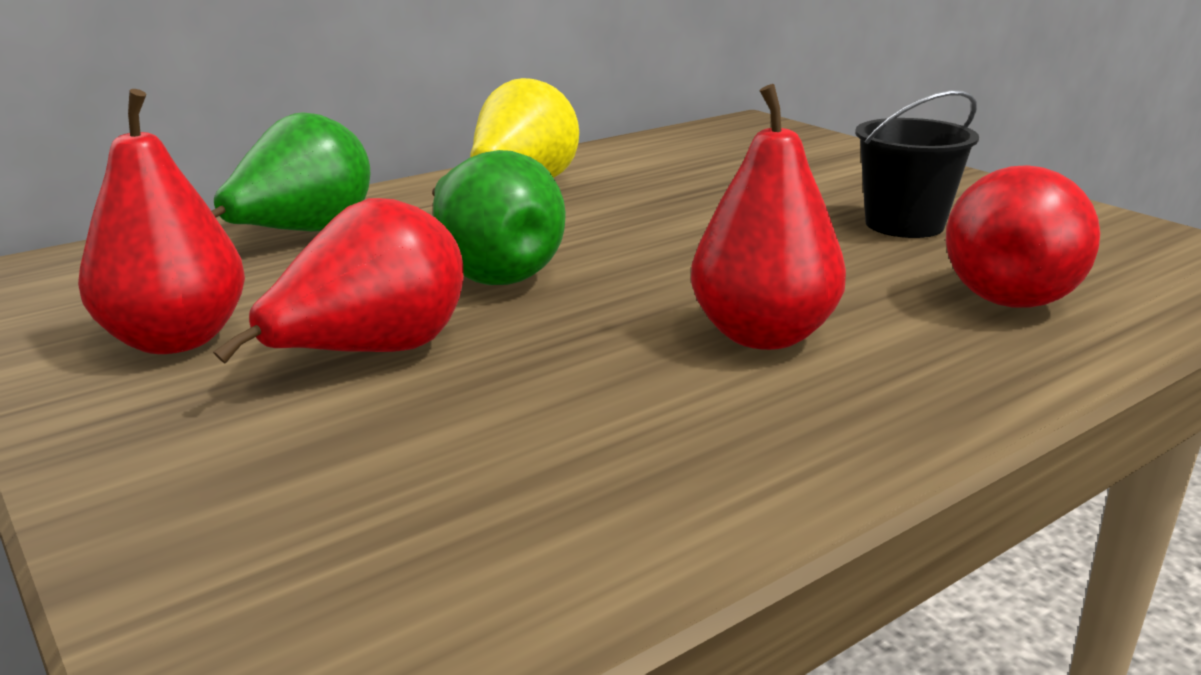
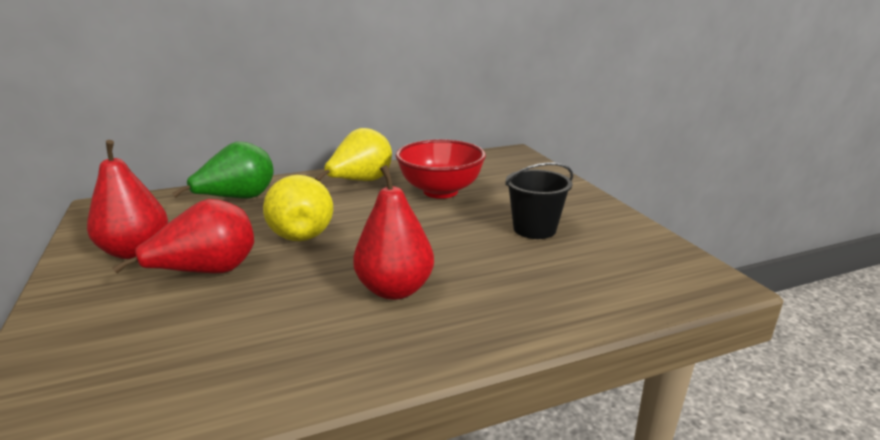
camera: 15 degrees right, 0 degrees up
green pear [432,150,566,285] -> yellow pear [263,175,333,241]
red pear [946,165,1100,308] -> none
none -> red bowl [396,139,486,199]

